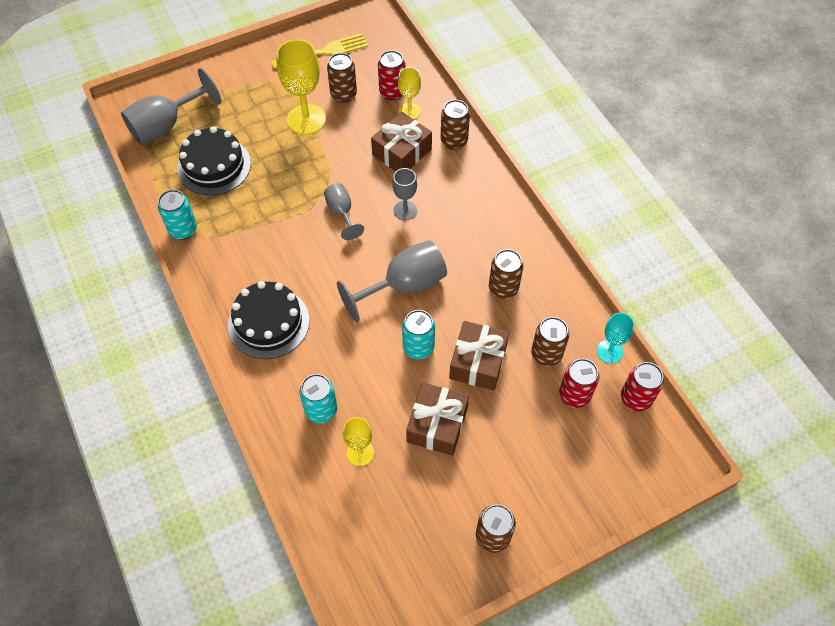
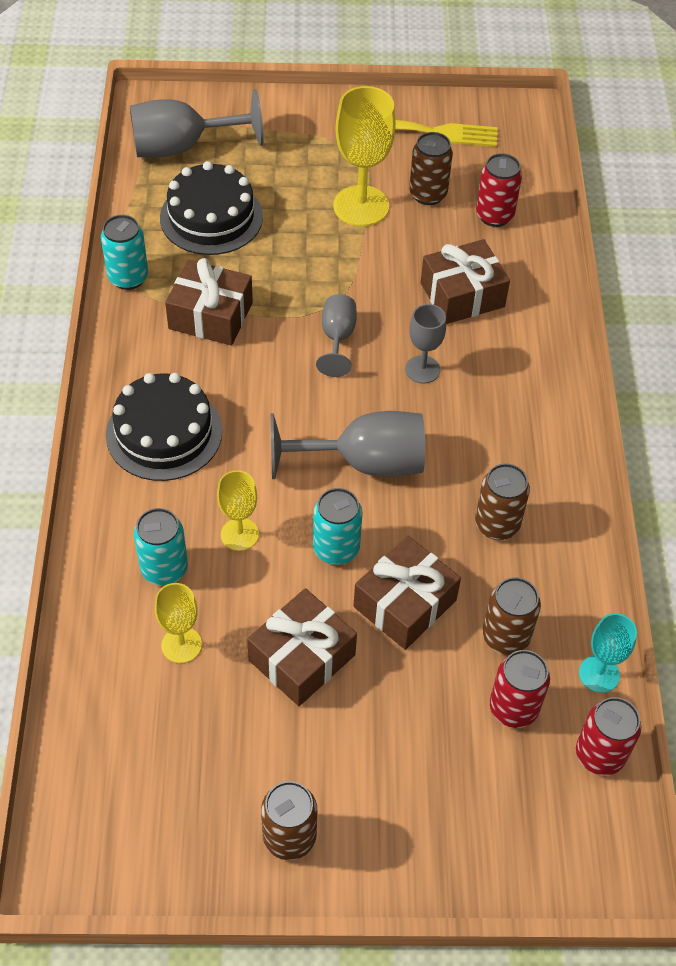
camera: 25 degrees right, 5 degrees down
yellow goblet [398,67,421,119] -> yellow goblet moved to [217,470,259,551]
brown can [441,100,470,150] -> none
none -> brown gift [165,258,253,346]

